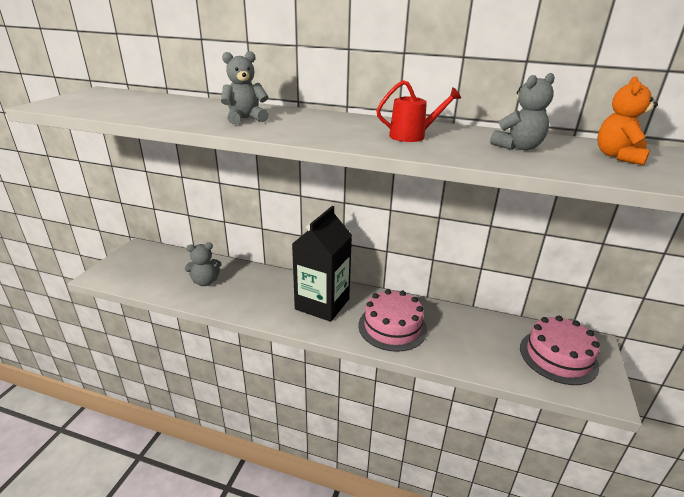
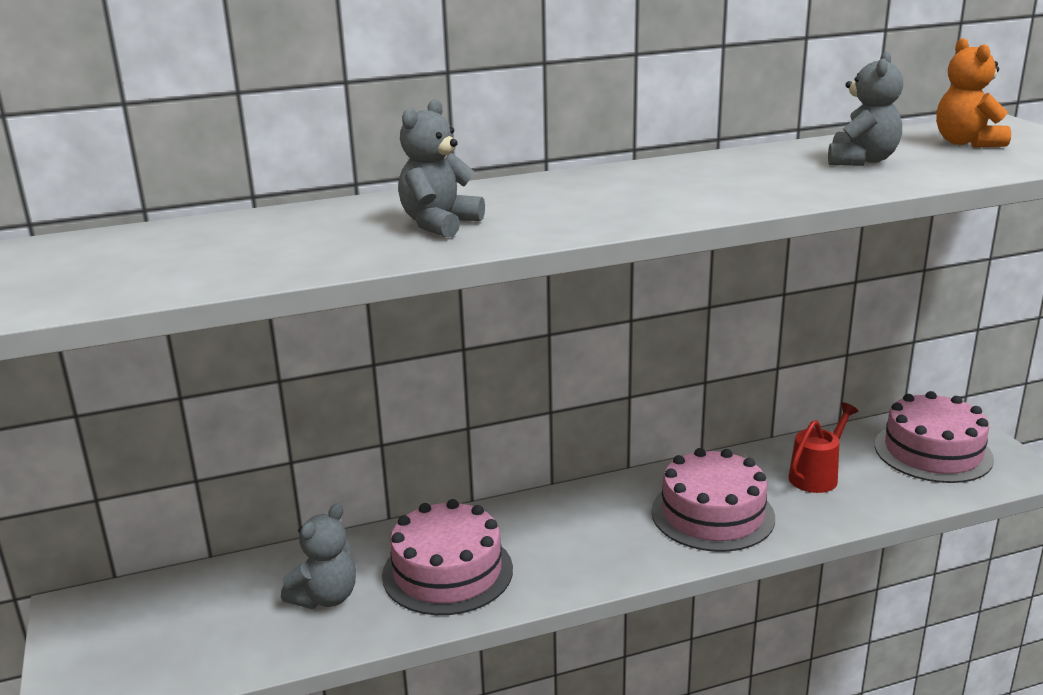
camera: 35 degrees left, 5 degrees down
black carton [292,206,352,322] -> none
red watering can [376,80,461,142] -> red watering can moved to [789,403,858,493]
none -> pink cake [382,499,513,615]

